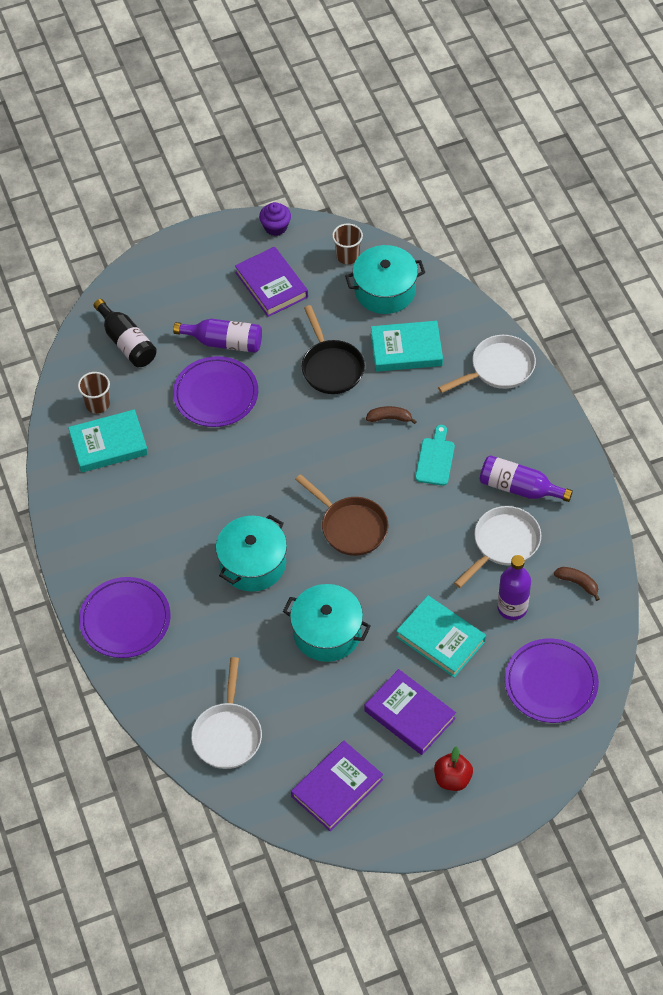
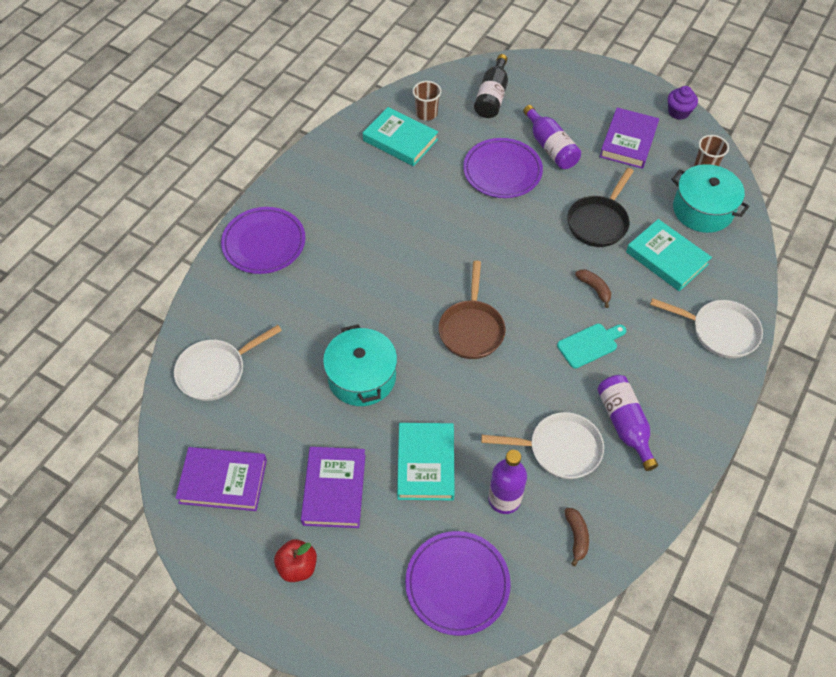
camera: 50 degrees right, 0 degrees up
turquoise pot [216,515,287,592] -> none

